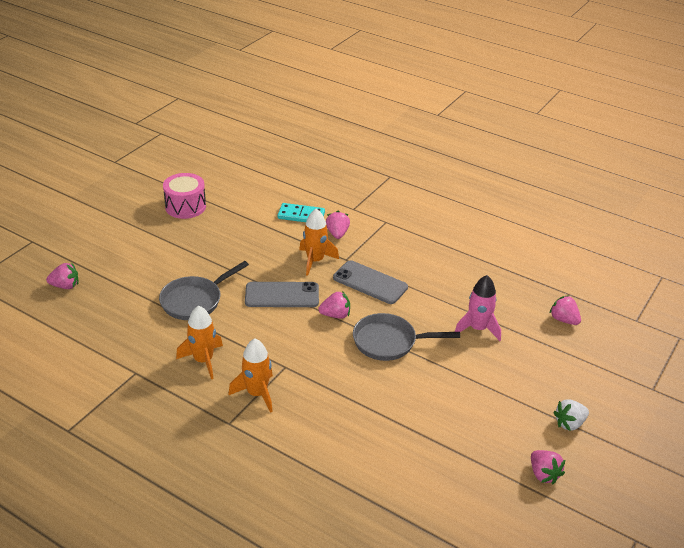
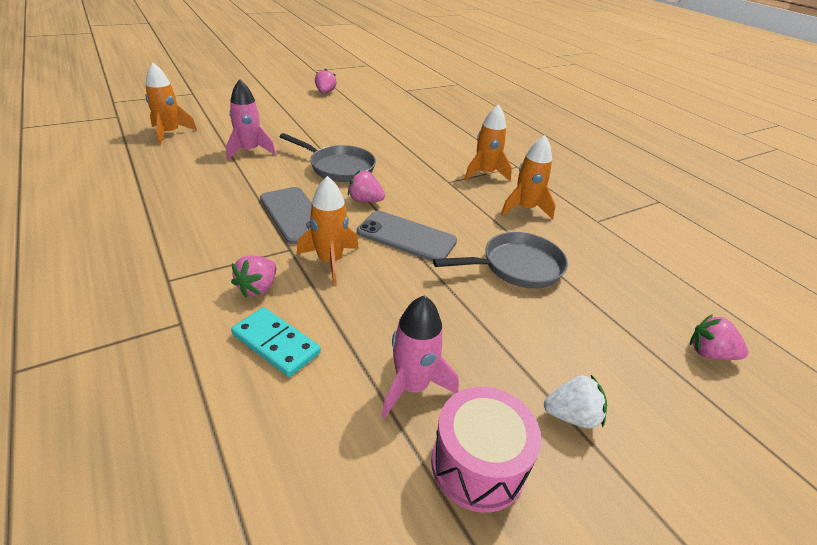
camera: 155 degrees left, 0 degrees up
pink strawberry [549,295,581,325] -> orange rocket [145,63,197,145]
white strawberry [553,399,589,431] -> white strawberry moved to [544,375,607,429]
none -> pink rocket [382,295,459,418]

